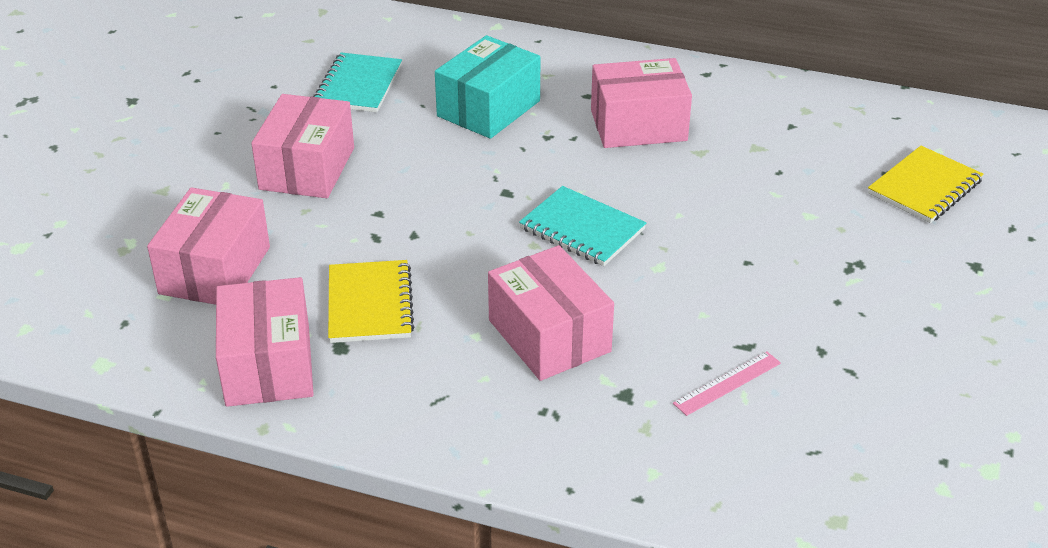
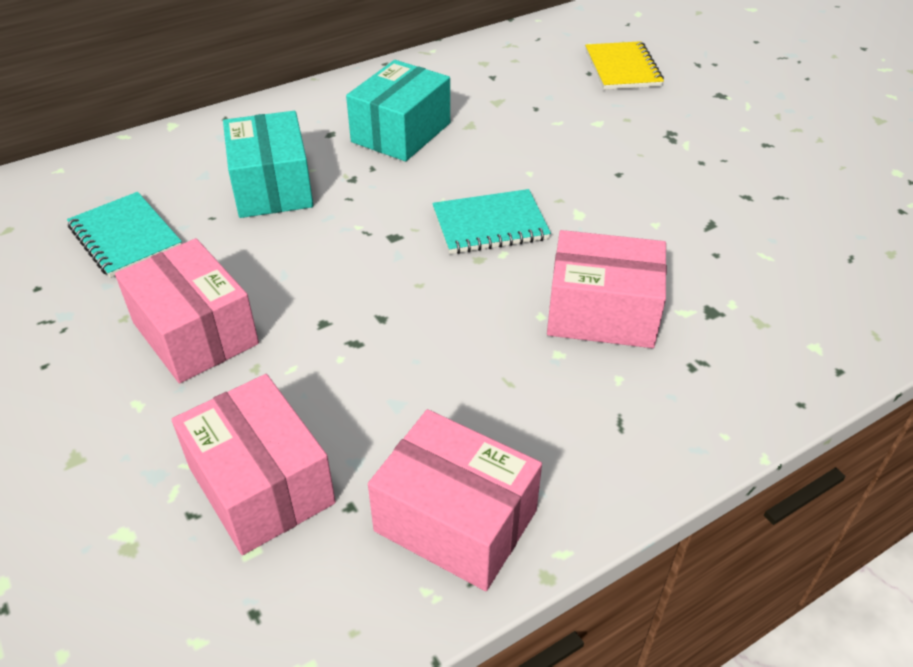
camera: 50 degrees left, 5 degrees up
yellow notebook [328,260,414,343] -> none
pink box [591,58,692,148] -> turquoise box [346,60,450,161]
pink ruler [673,351,781,416] -> none

